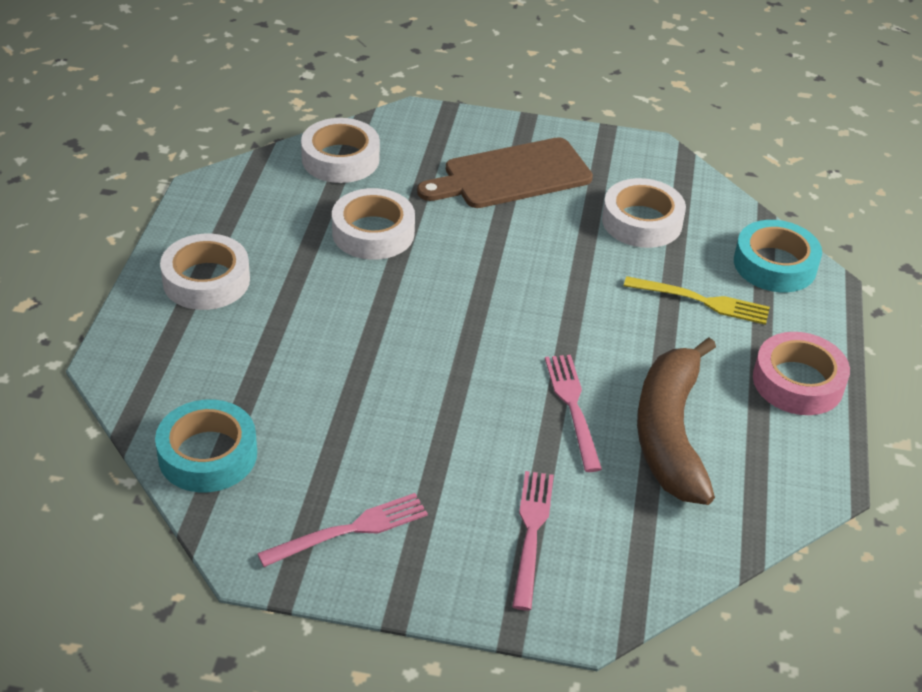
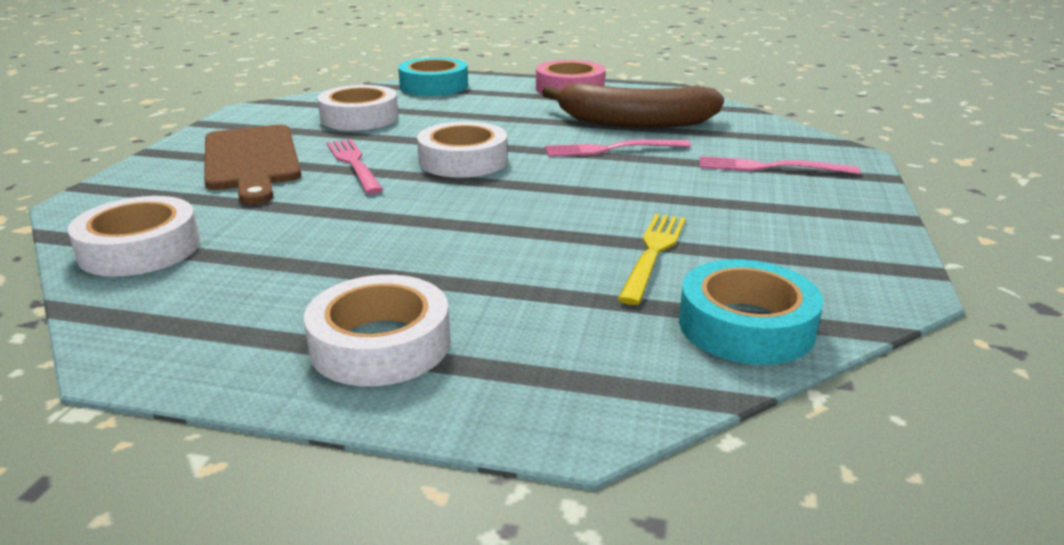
camera: 85 degrees left, 15 degrees down
pink fork [257,493,428,567] -> pink fork moved to [327,139,383,194]
white tape [332,188,415,260] -> white tape moved to [417,121,507,178]
yellow fork [624,276,770,325] -> yellow fork moved to [618,214,686,305]

